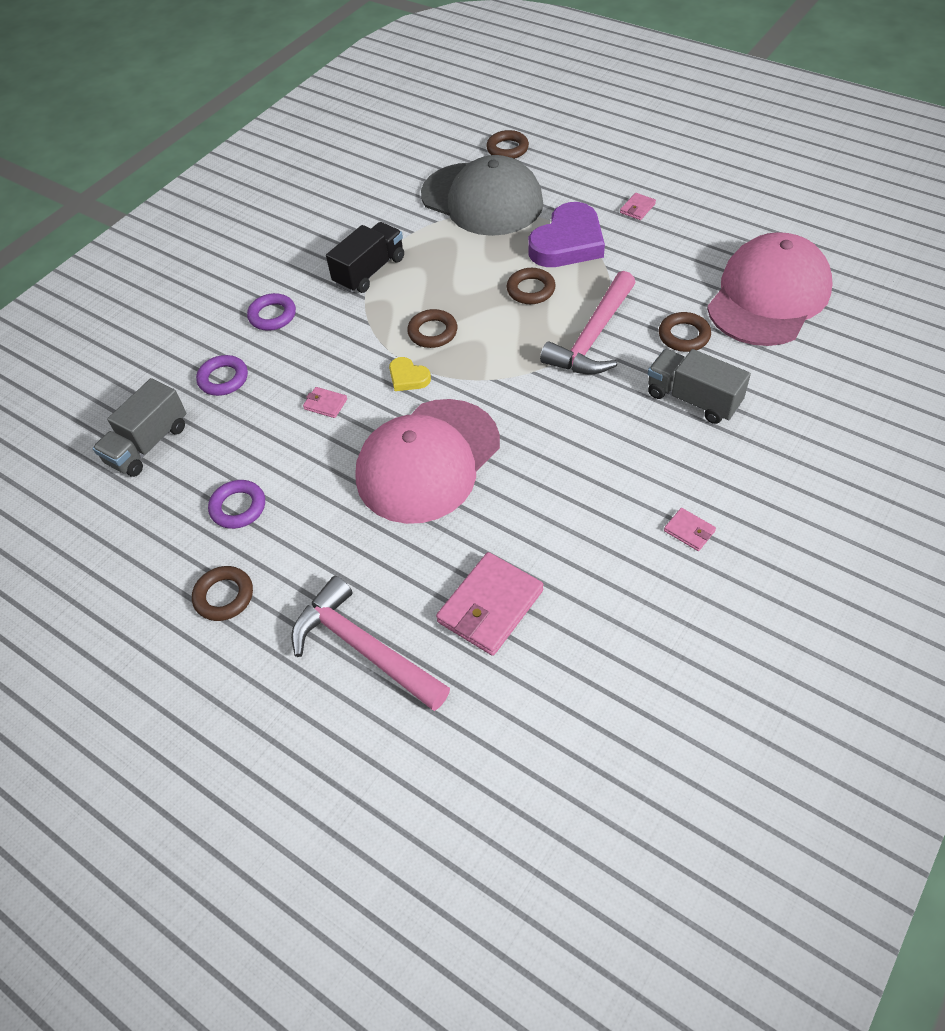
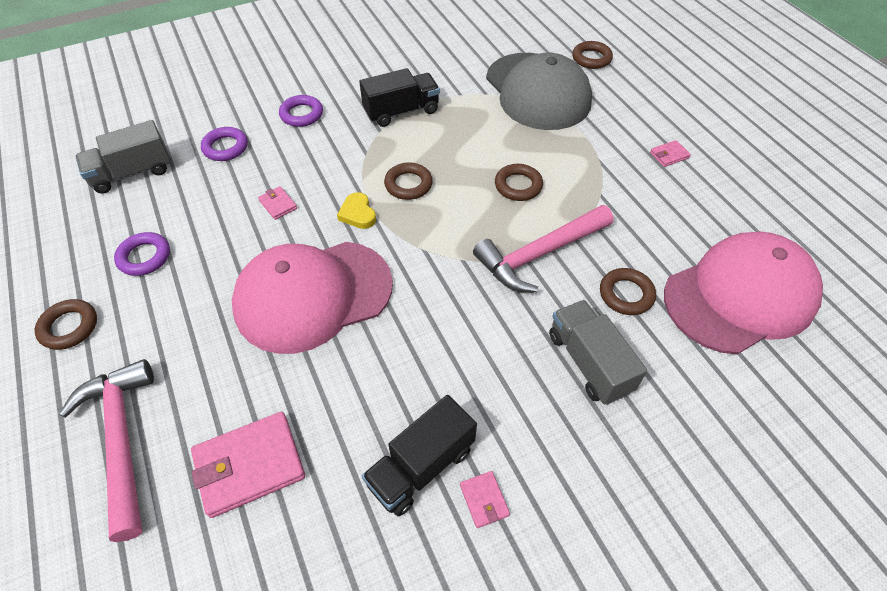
camera: 25 degrees right, 0 degrees up
purple heart [528,202,605,267] -> none
none -> black truck [362,395,477,516]

